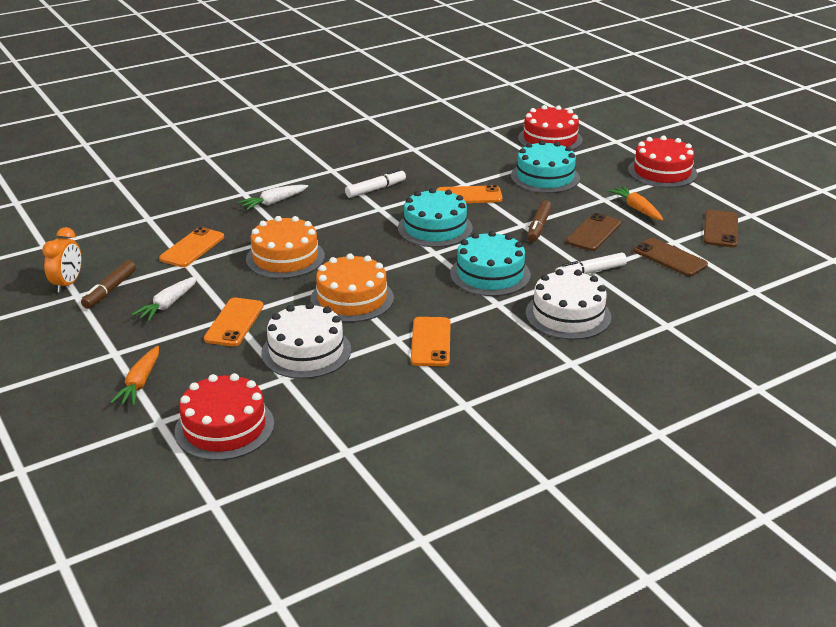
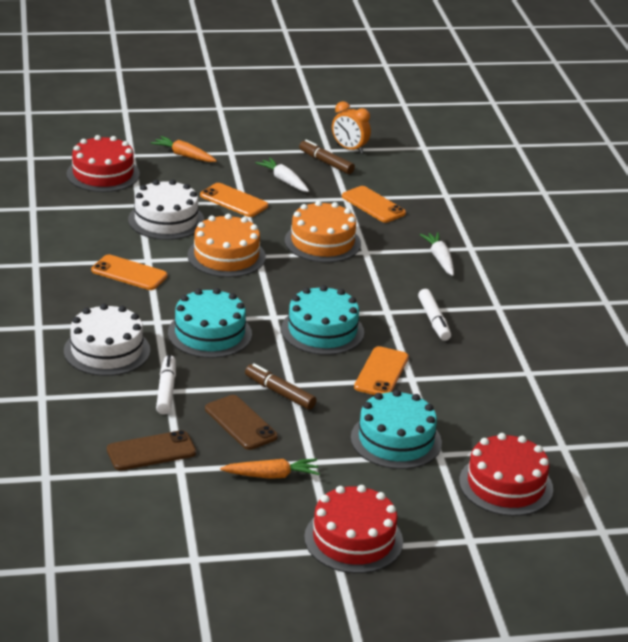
camera: 110 degrees right, 0 degrees up
brown phone [703,210,738,247] -> none

